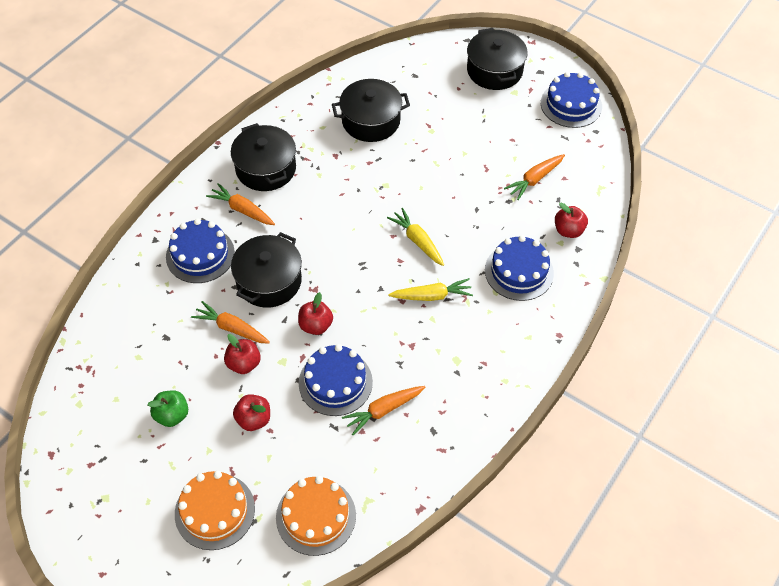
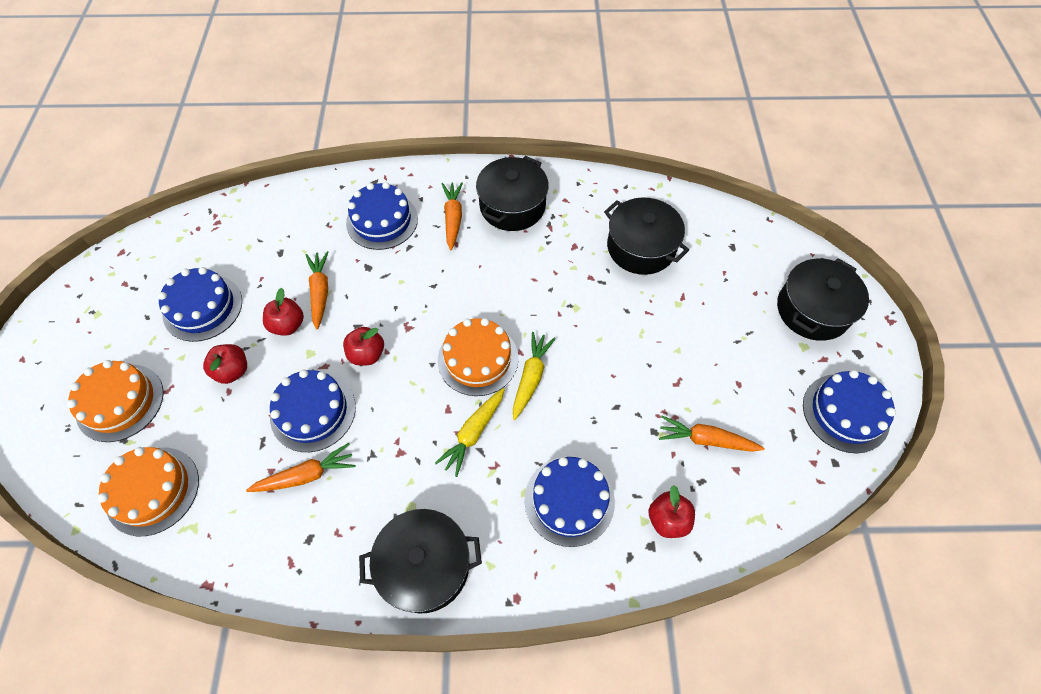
camera: 55 degrees right, 5 degrees up
green apple [147,390,188,427] -> blue cake [158,267,242,342]
black pot [231,232,302,307] -> black pot moved to [359,509,482,614]
orange carrot [342,386,425,435] -> orange carrot turned 135 degrees clockwise [246,443,355,492]
yellow carrot [388,278,473,301] -> yellow carrot turned 75 degrees clockwise [435,388,505,477]
none -> orange cake [438,318,518,396]

